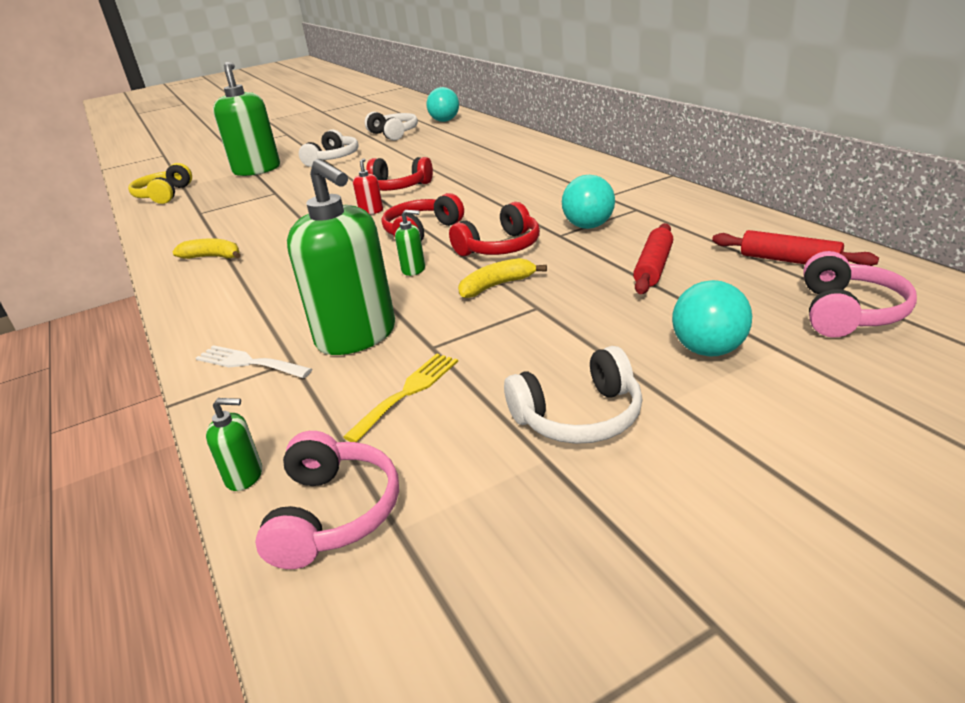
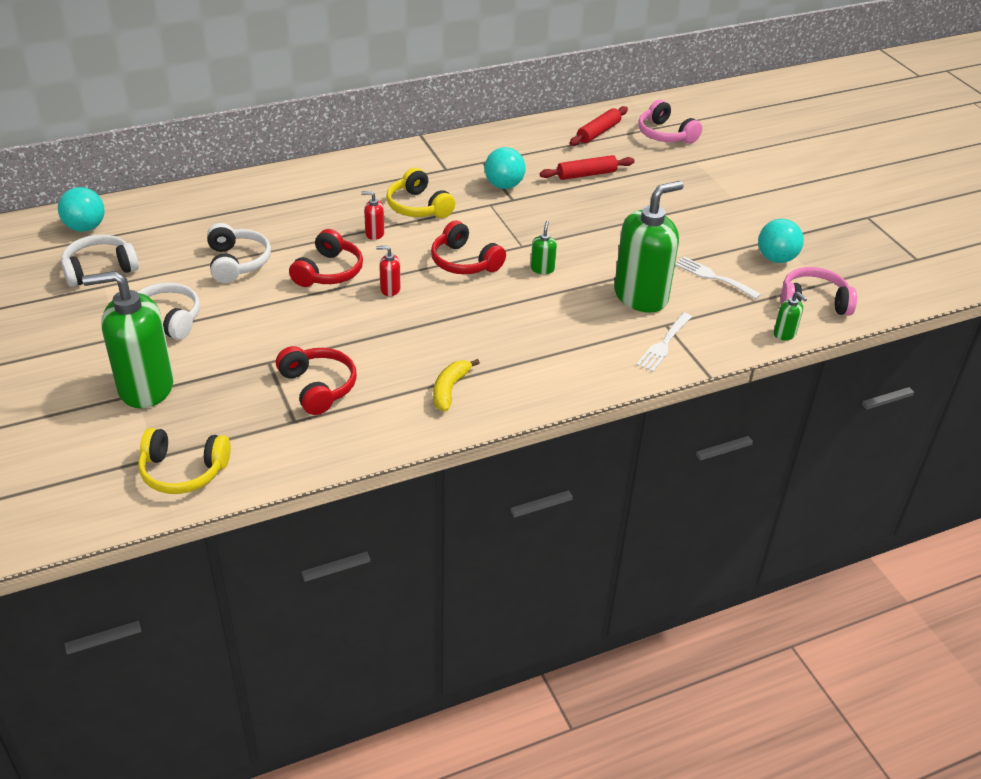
camera: 90 degrees left, 10 degrees up
green soap dispenser [206,398,262,491] -> green soap dispenser turned 135 degrees clockwise [774,292,807,340]
yellow fork [343,354,458,442] -> white fork [675,257,761,299]
red headphones [449,202,540,256] -> red headphones moved to [276,346,357,415]
yellow banana [458,258,547,298] -> none
white headphones [504,346,643,444] -> white headphones moved to [207,223,271,283]
red rolling pin [633,223,673,294] -> red rolling pin turned 45 degrees counterclockwise [540,155,635,180]
turquoise ball [672,280,752,356] -> turquoise ball moved to [758,219,804,263]
pink headphones [803,251,917,338] -> pink headphones turned 150 degrees counterclockwise [638,100,702,144]
none -> red soap dispenser [361,191,385,240]
none -> yellow headphones [386,168,456,218]

